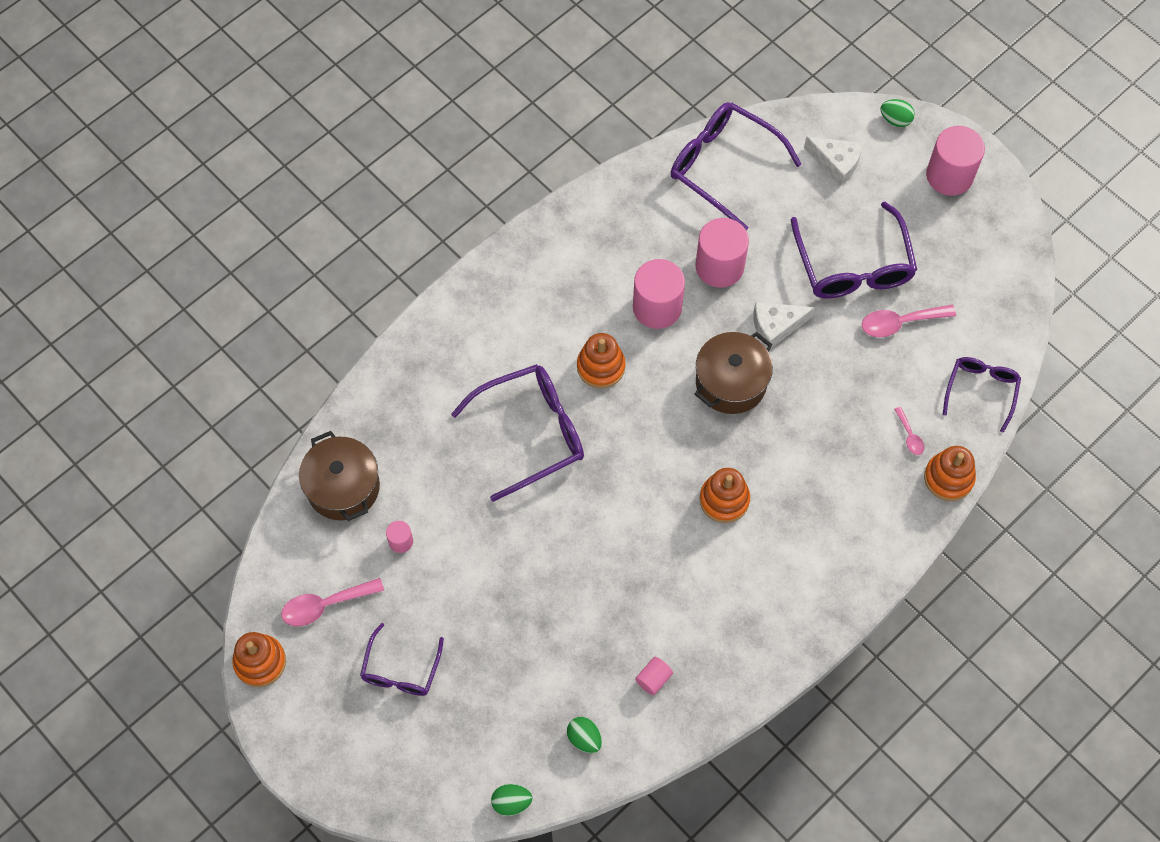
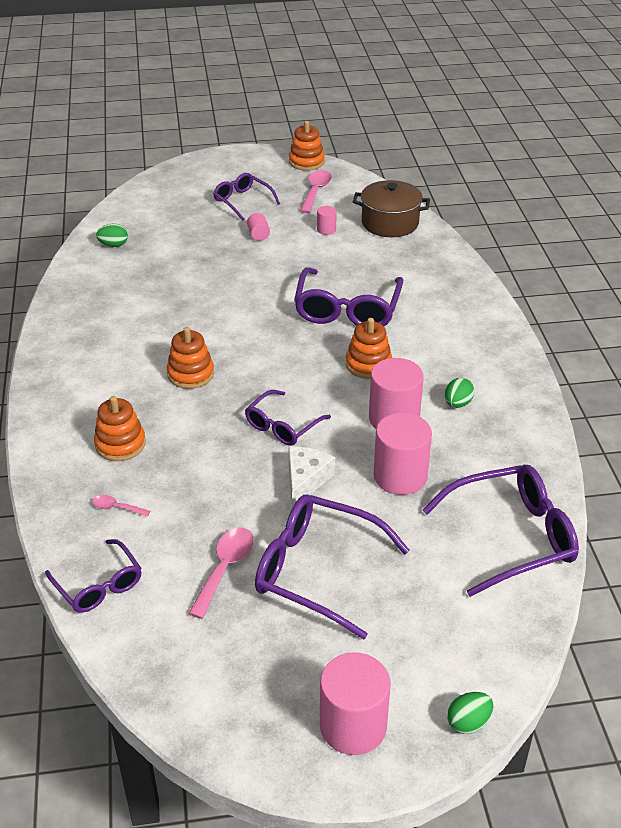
camera: 125 degrees right, 25 degrees down
green egg [491,784,532,816] -> green egg moved to [445,378,474,408]
pink cylinder [635,657,673,695] -> pink cylinder moved to [247,213,270,241]
brown pot [694,332,773,414] -> purple glasses [245,390,331,446]
white cheese [804,136,863,186] -> none
orange stacking toy [924,446,976,501] -> orange stacking toy moved to [94,396,146,461]

